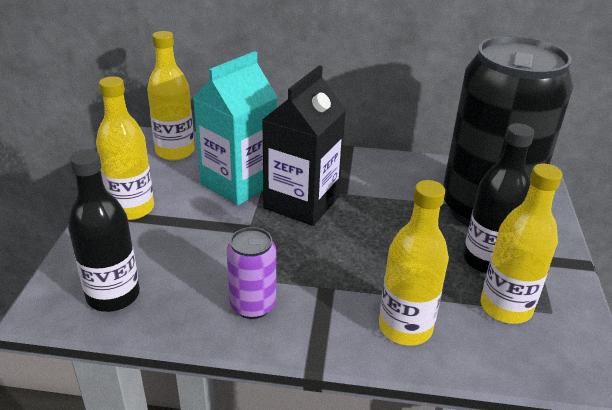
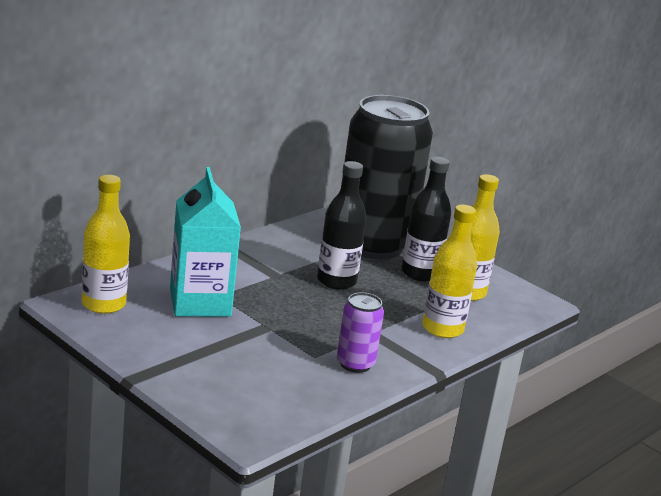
camera: 55 degrees left, 10 degrees down
black bottle [68,149,140,312] -> black bottle moved to [317,161,367,290]
yellow bottle [96,76,154,220] -> none
black carton [262,65,346,226] -> none

